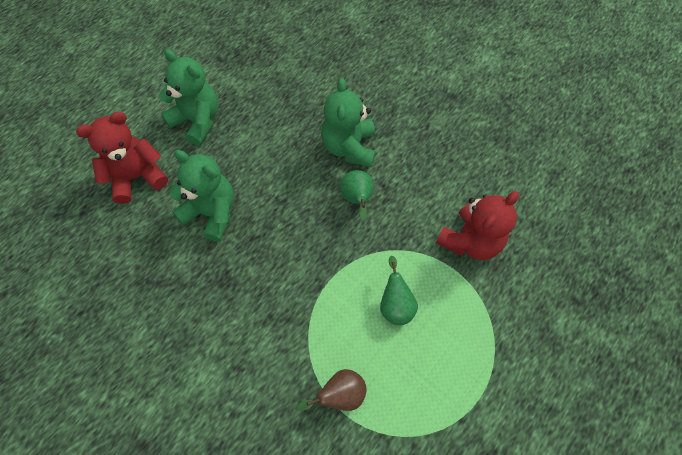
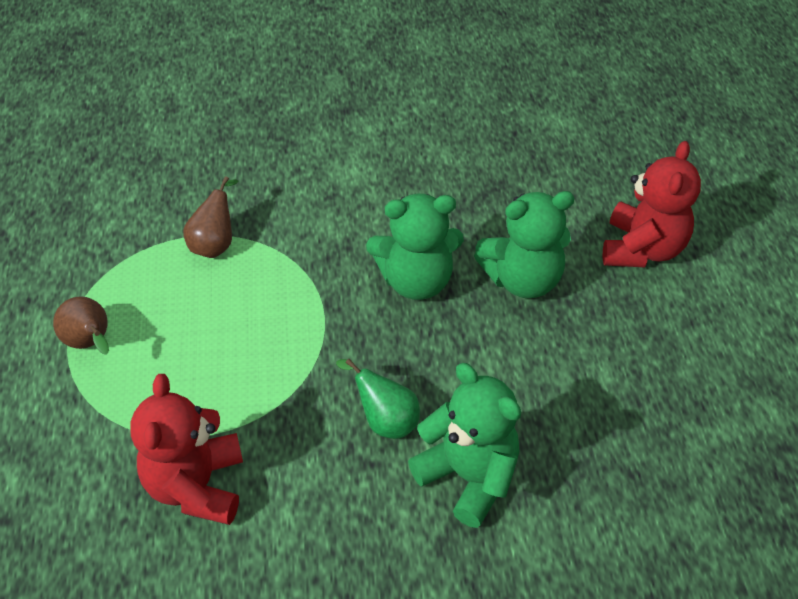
camera: 135 degrees right, 15 degrees down
green teddy bear [159,49,218,146] -> green teddy bear moved to [366,194,464,300]
green pear [380,256,418,325] -> none
none -> brown pear [53,296,109,355]

